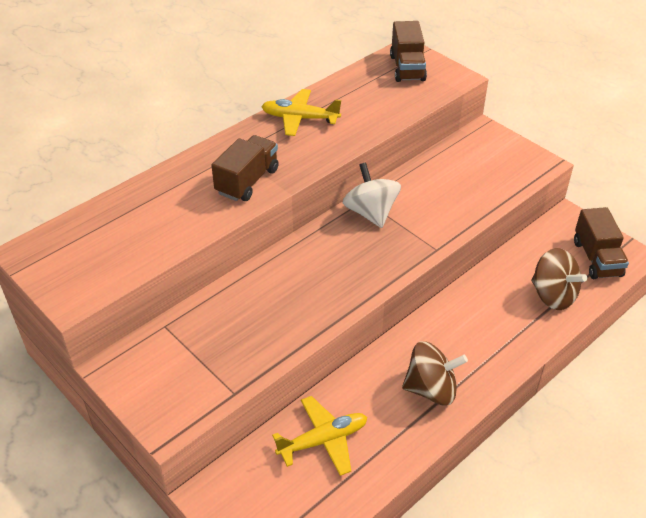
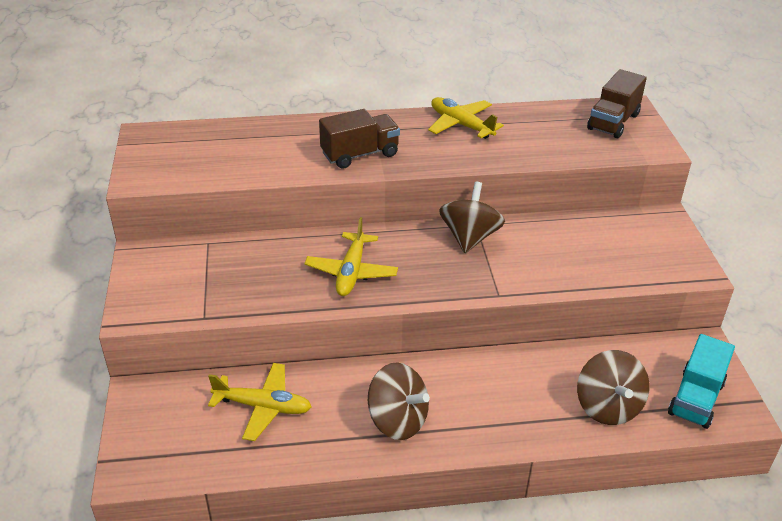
camera: 35 degrees right, 5 degrees down
white spinning top [342,163,401,228] -> brown spinning top [439,182,505,253]
brown truck [574,207,629,279] -> turquoise truck [668,334,735,429]
none -> yellow plane [304,217,398,296]

